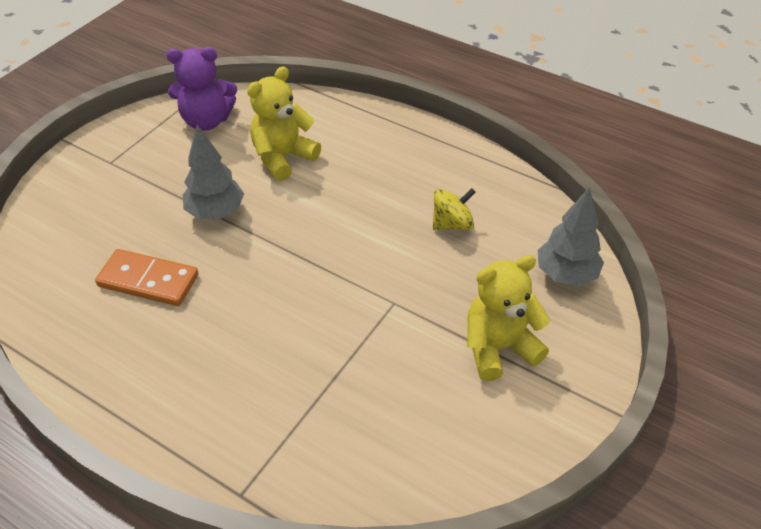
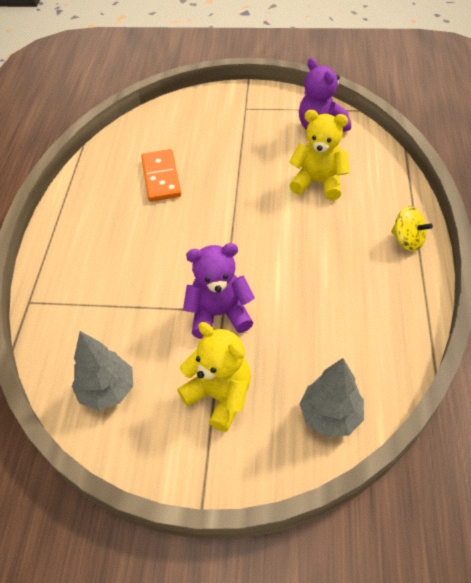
camera: 65 degrees right, 5 degrees up
grey tree [183,125,244,219] -> grey tree moved to [72,331,133,410]
yellow spinning top [433,188,476,230] -> yellow spinning top moved to [391,206,433,251]
none -> purple teddy bear [183,243,255,339]

